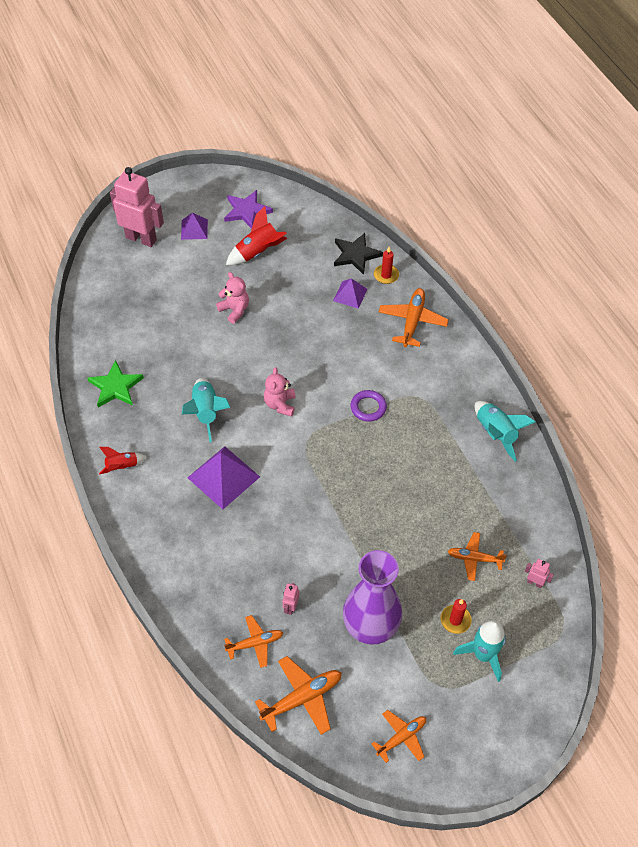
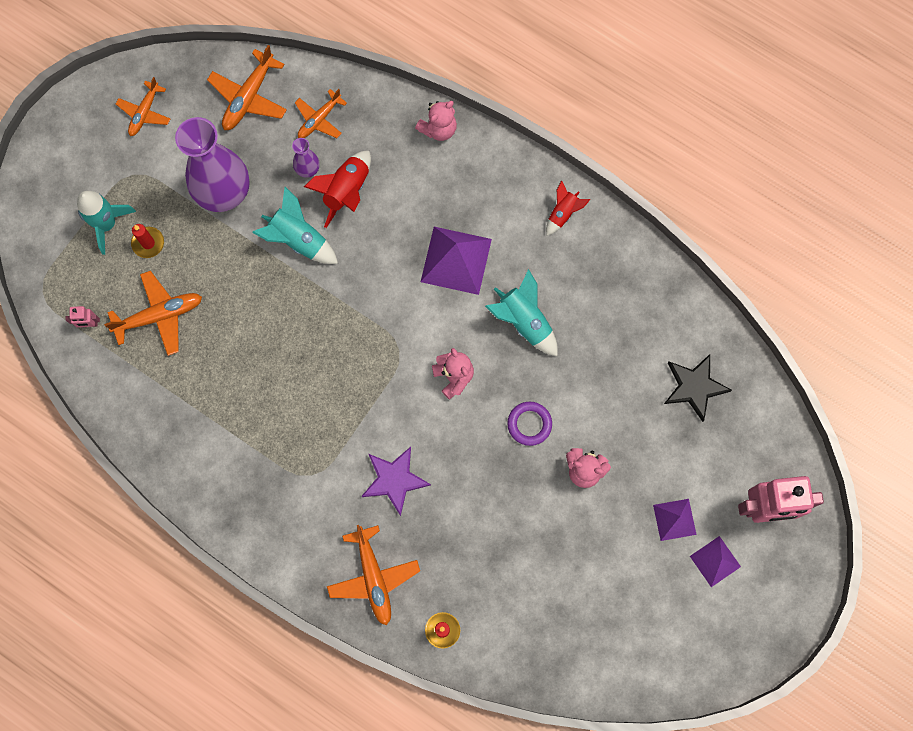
camera: 150 degrees right, 20 degrees up
green star [87,360,144,408] -> none
purple star [224,190,273,229] -> purple star moved to [362,447,431,516]
red rocket [226,206,287,265] -> red rocket moved to [304,151,371,228]
pink robot [283,583,299,615] -> purple vase [292,138,320,178]
purple pyramid [333,279,367,309] -> purple pyramid moved to [653,499,697,541]
black star [334,233,383,275] -> black star moved to [664,354,732,422]
purple ring [350,390,387,422] -> purple ring moved to [507,402,552,446]
orange plane [447,532,507,581] -> orange plane [104,271,202,356], size x1.51
turquoise rocket [475,401,535,462] -> turquoise rocket moved to [252,187,338,264]
none -> pink teddy bear [415,101,457,141]

